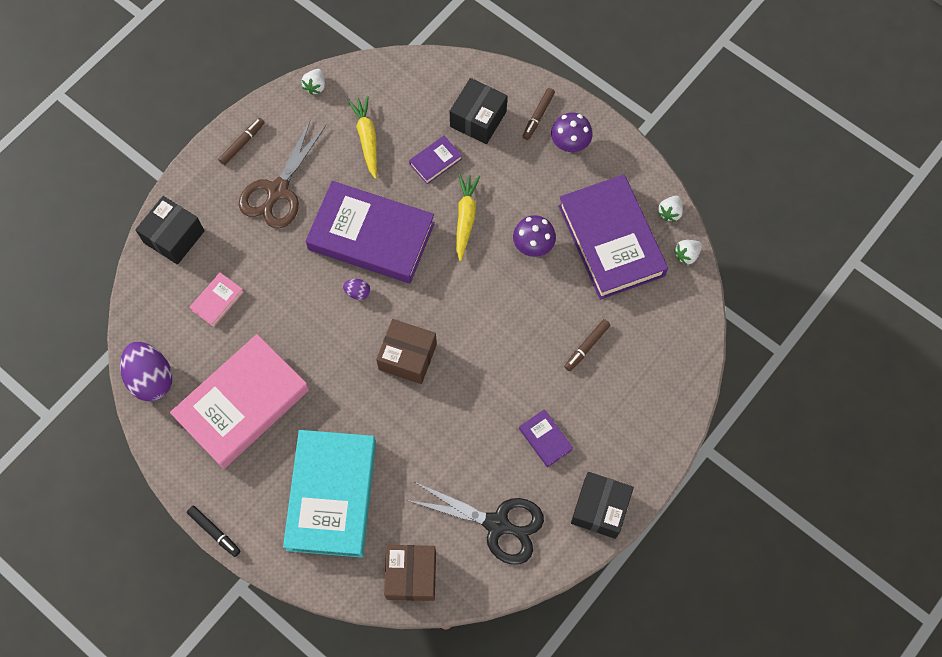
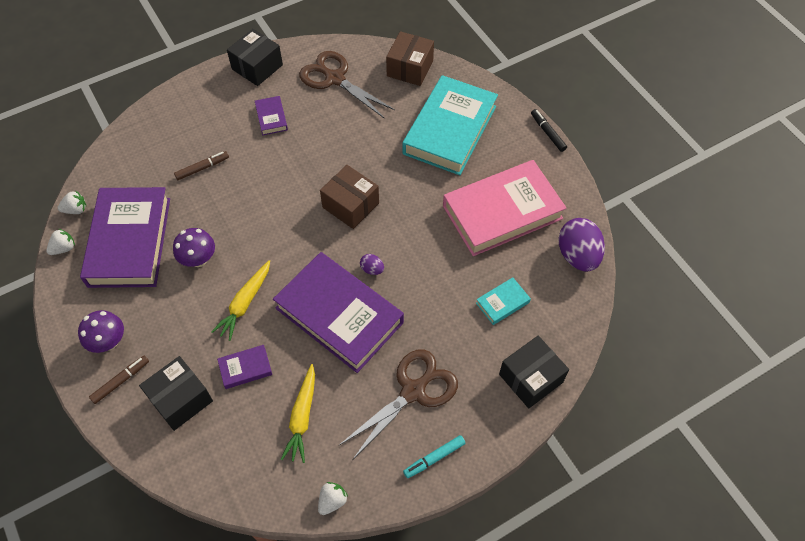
camera: 160 degrees left, 10 degrees down
pink book [189,273,244,327] -> turquoise book [476,277,531,325]
brown marker [218,118,265,165] -> turquoise marker [403,435,466,478]
black scissors [406,481,544,565] -> brown scissors [299,51,395,118]

